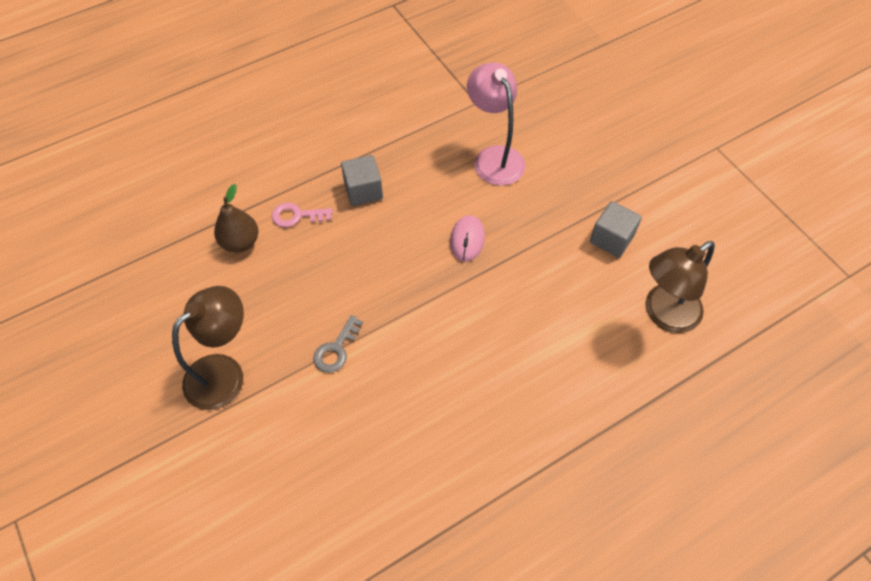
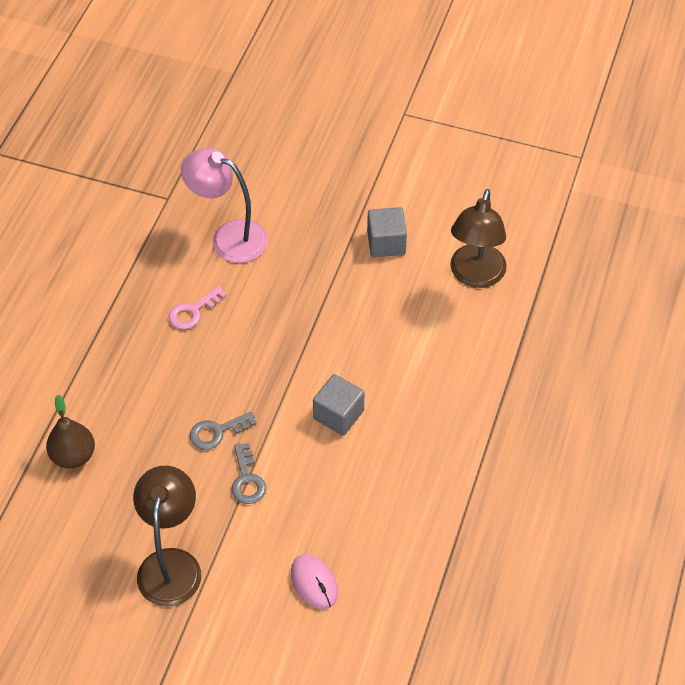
camera: 40 degrees left, 5 degrees down
pink key [272,203,333,227] -> pink key moved to [168,286,227,330]
grey cube [341,155,383,206] -> grey cube moved to [313,374,365,436]
pink mouse [450,215,485,262] -> pink mouse moved to [291,554,338,609]
none -> grey key [189,411,256,450]

